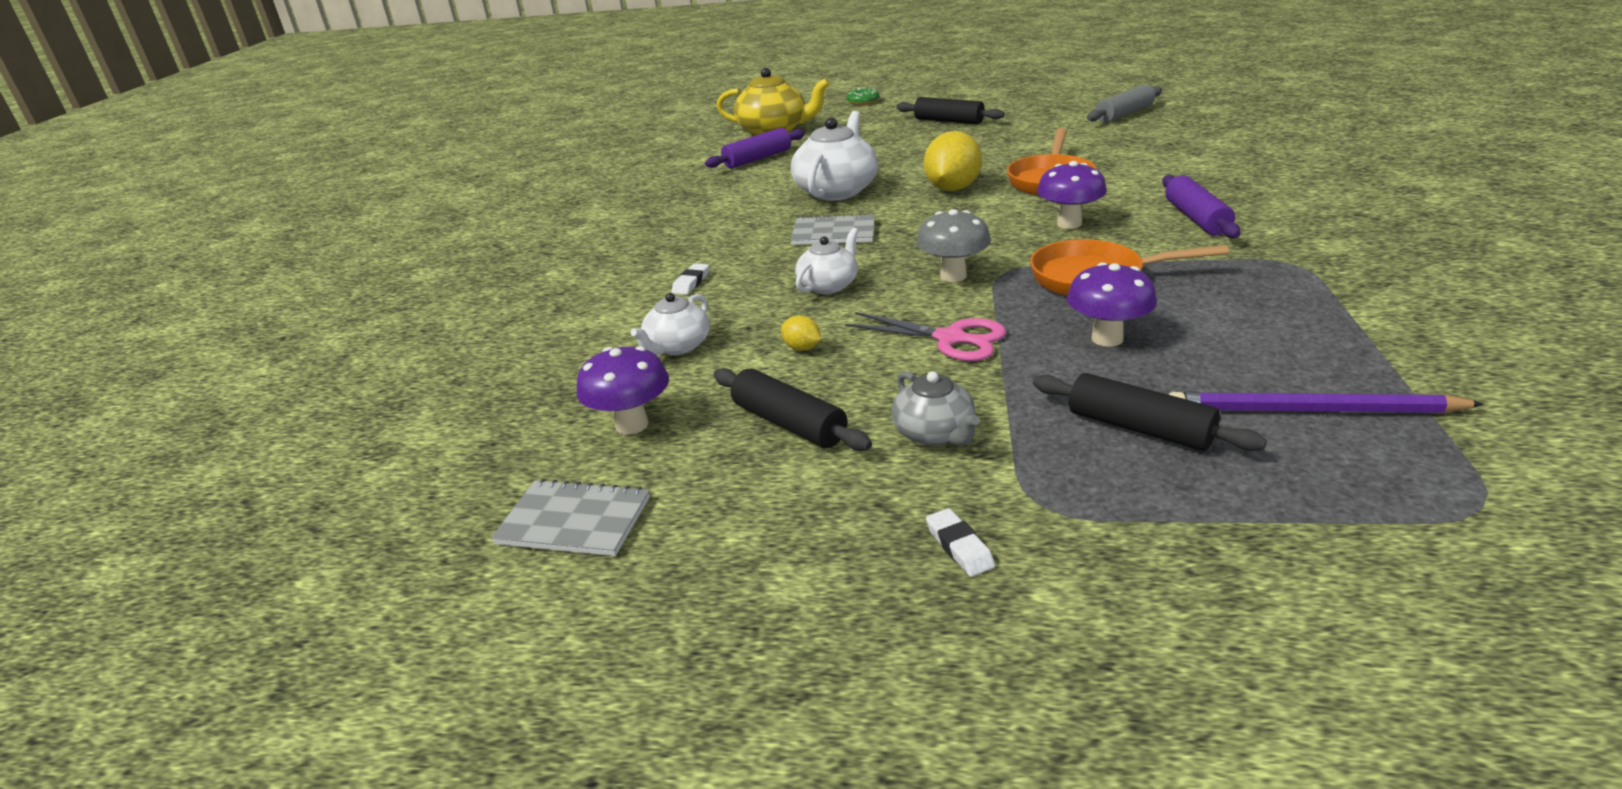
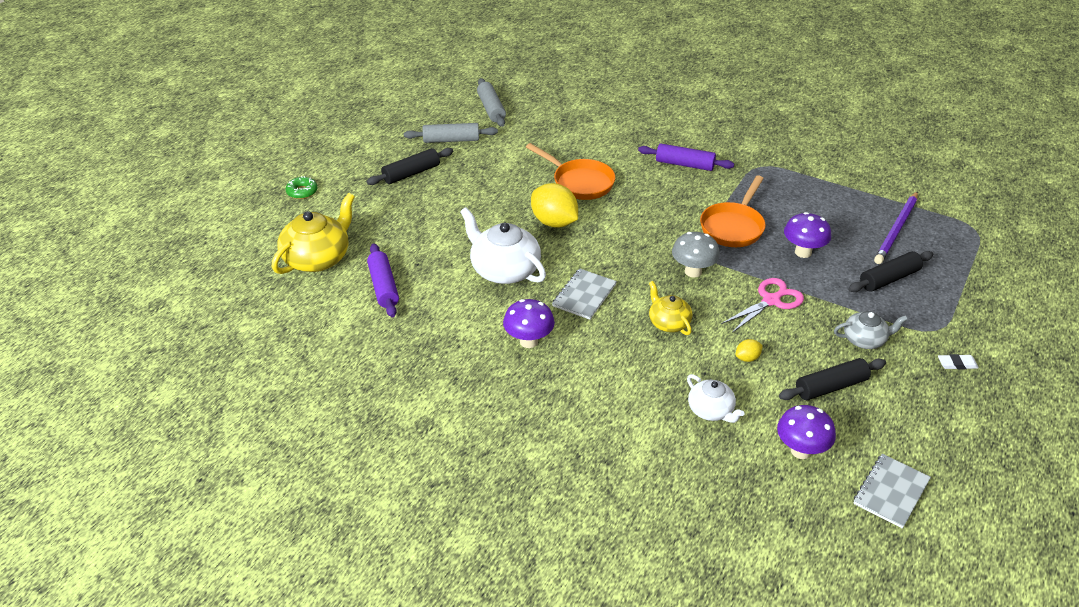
camera: 70 degrees left, 10 degrees up
white eraser [672,263,709,295] -> none
white teapot [795,228,858,294] -> yellow teapot [649,281,692,335]
purple mushroom [1037,161,1107,229] -> purple mushroom moved to [503,299,555,348]
none -> grey rolling pin [404,123,498,143]

